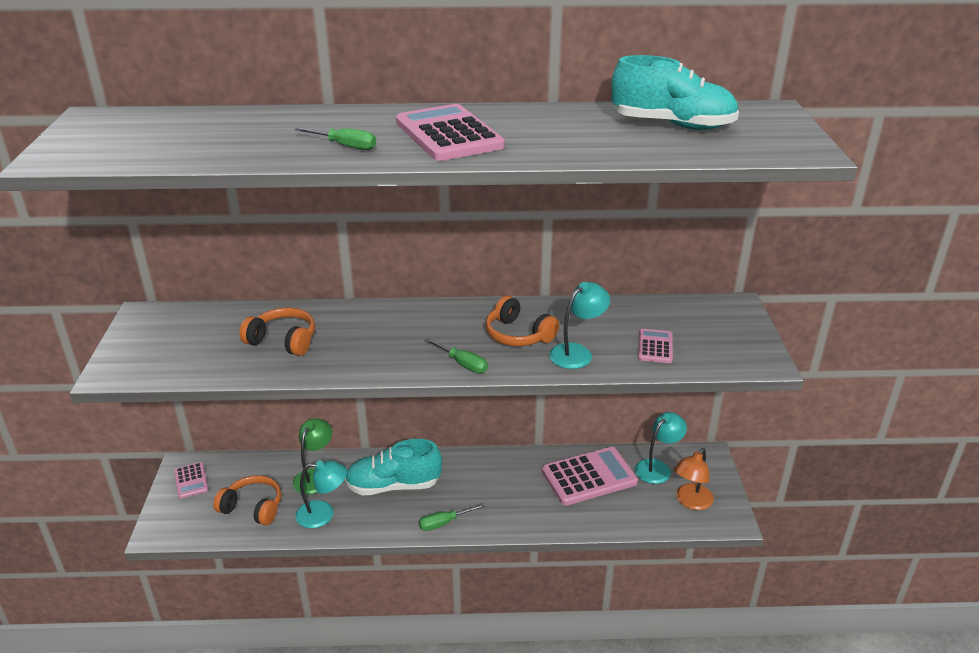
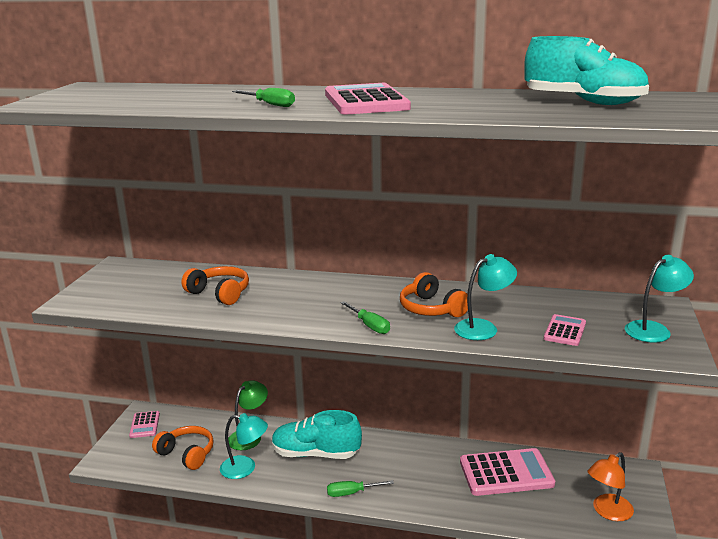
camera: 15 degrees right, 10 degrees down
turquoise lamp [635,412,687,484] -> turquoise lamp moved to [625,255,694,343]

